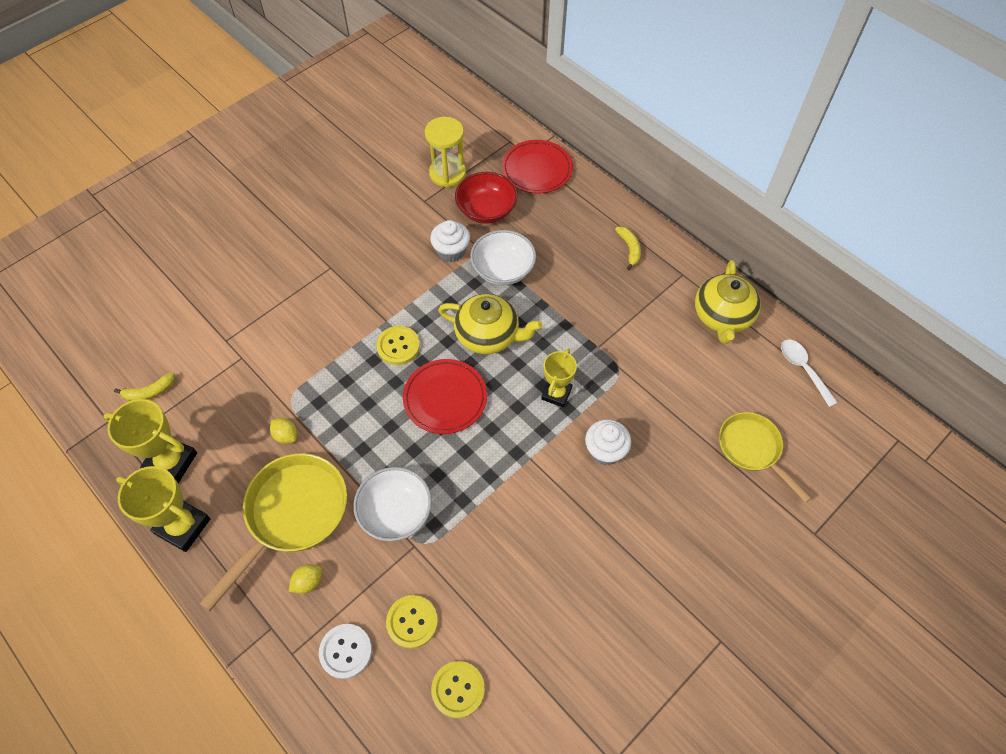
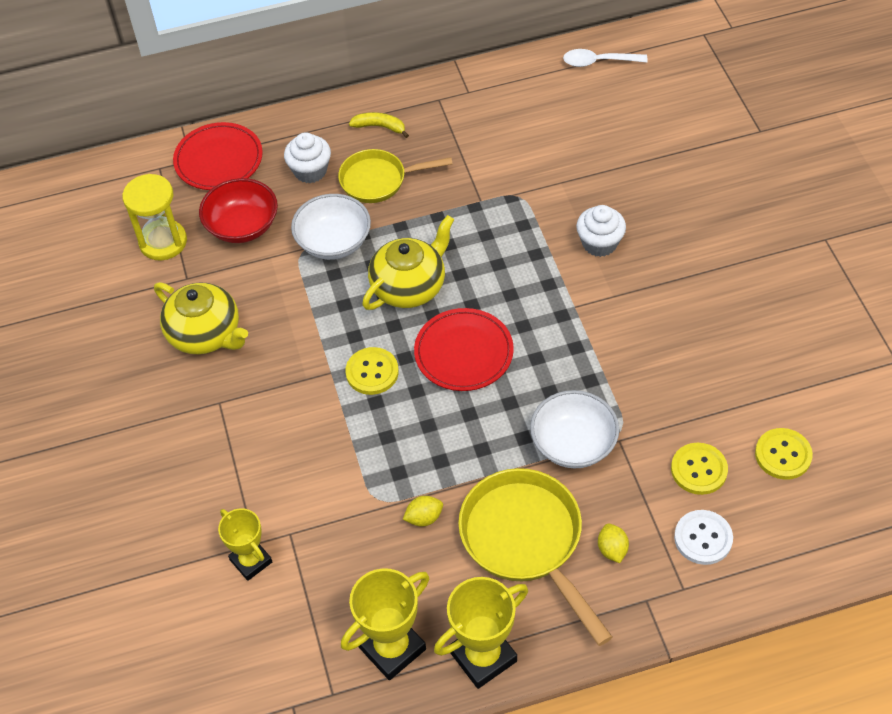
camera: 60 degrees left, 5 degrees down
yellow banana [114,372,175,401] -> none
white cupcake [430,220,470,262] -> white cupcake moved to [284,132,331,183]
yellow trophy [541,348,577,408] -> yellow trophy moved to [218,508,272,581]
yellow teapot [695,260,761,344] -> yellow teapot moved to [154,282,248,354]
yellow pan [719,412,811,503] -> yellow pan moved to [338,149,453,203]

